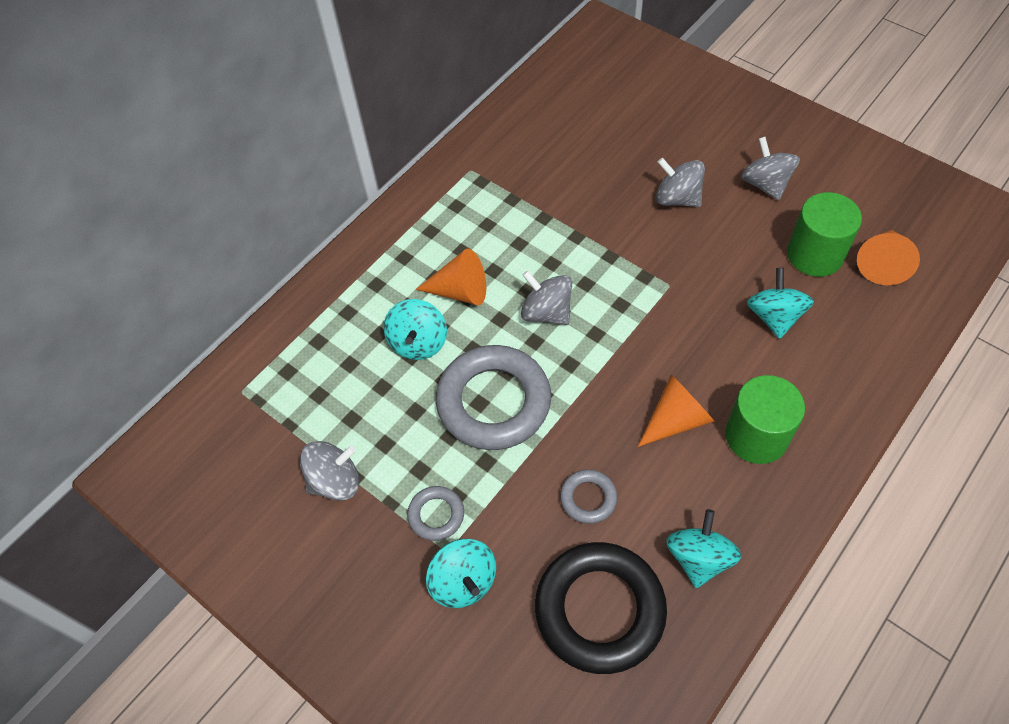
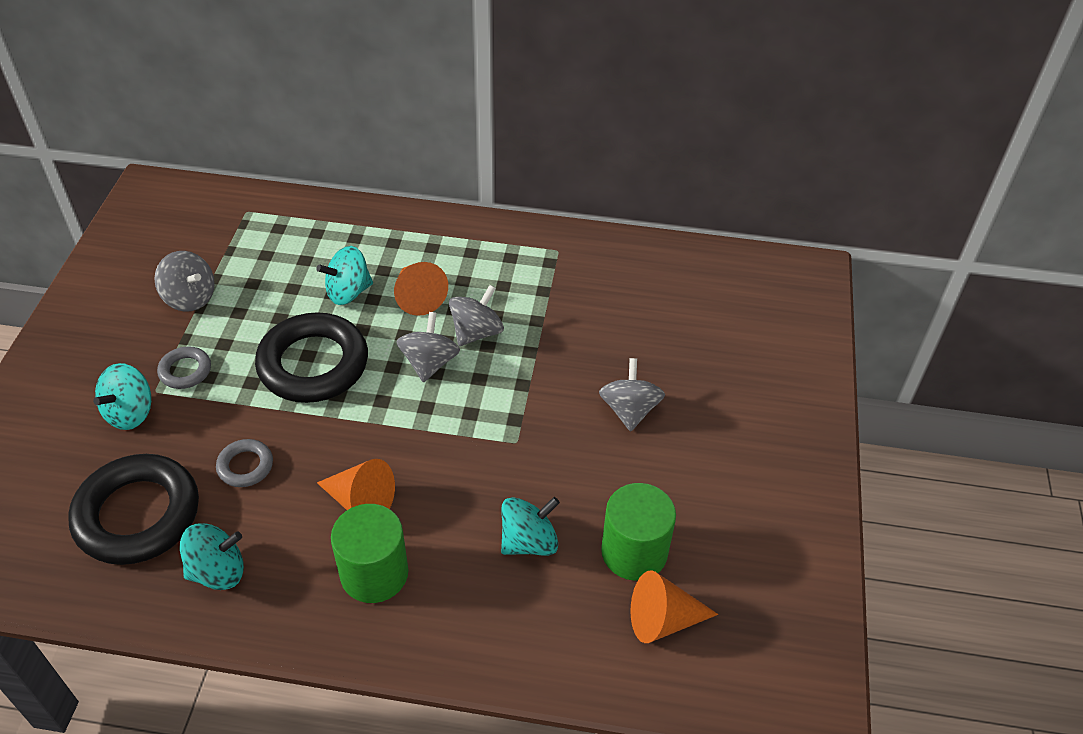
camera: 55 degrees right, 10 degrees down
grey ring [436,345,551,450] -> black ring [255,312,368,403]
grey spinning top [741,137,800,200] -> grey spinning top moved to [449,285,504,346]

